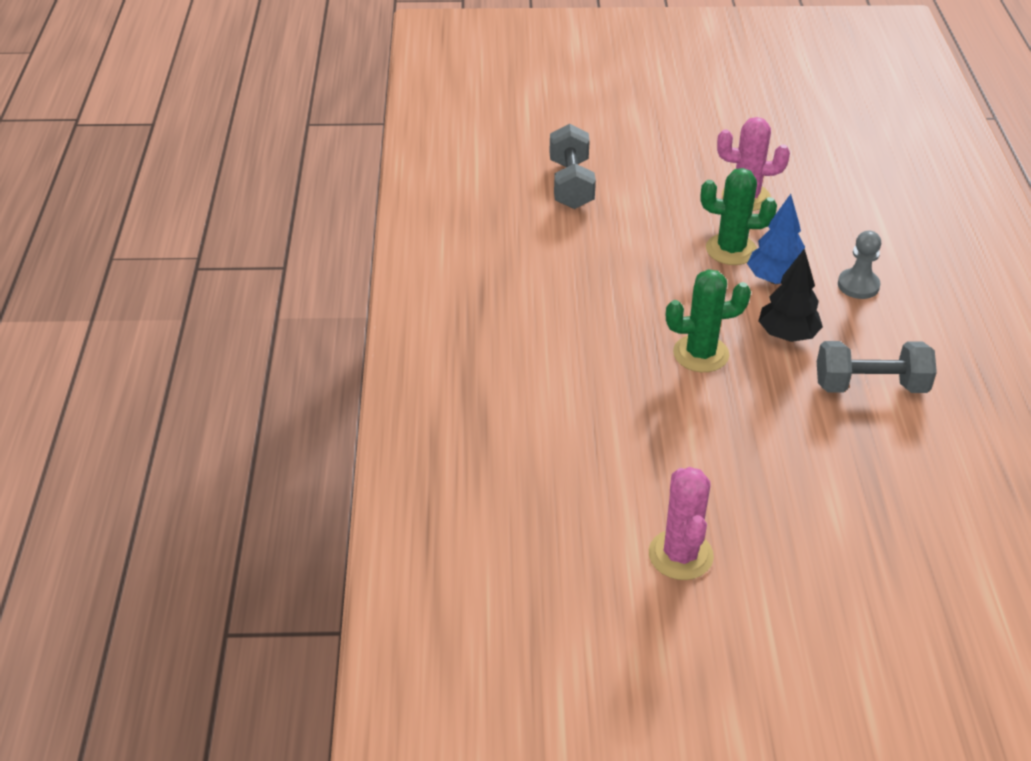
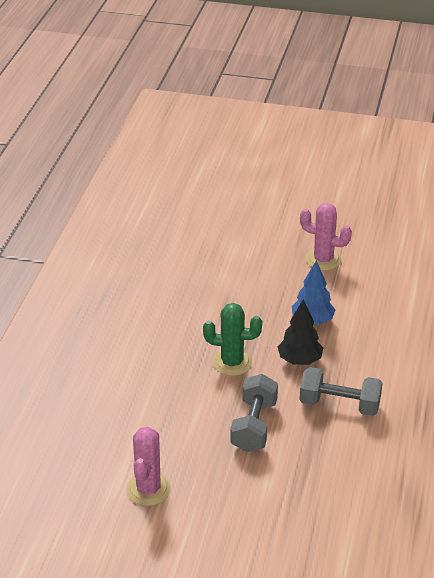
camera: 15 degrees right, 5 degrees down
grey dumbbell [549,124,596,209] -> grey dumbbell moved to [230,374,278,452]
green cactus [701,168,777,265] -> none
grey pawn [838,231,881,299] -> none

